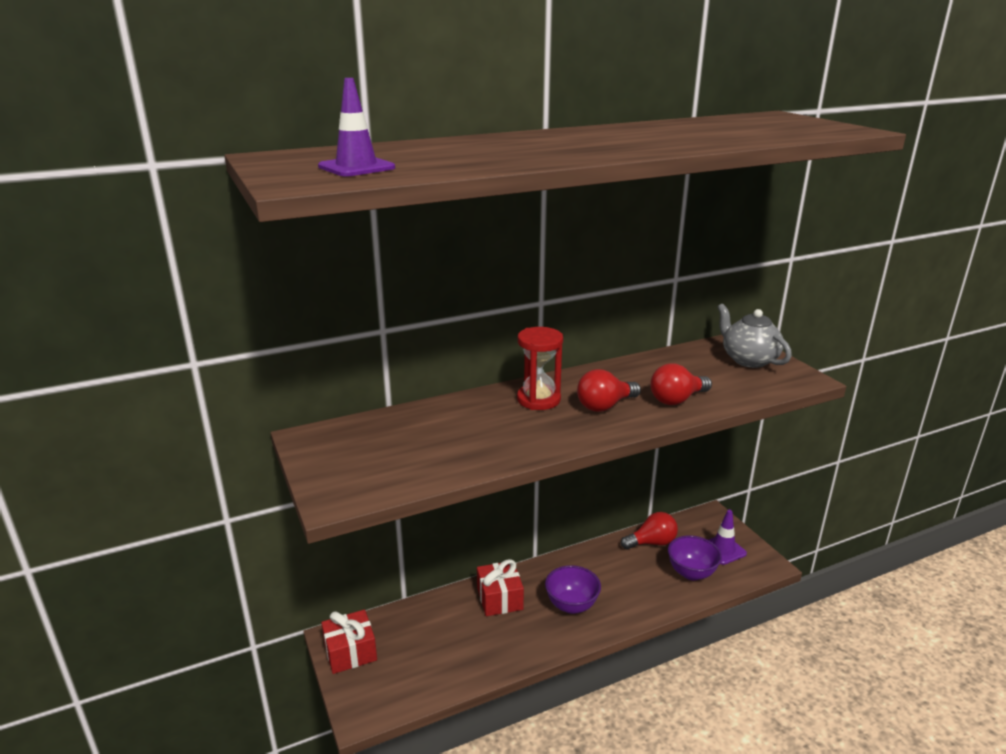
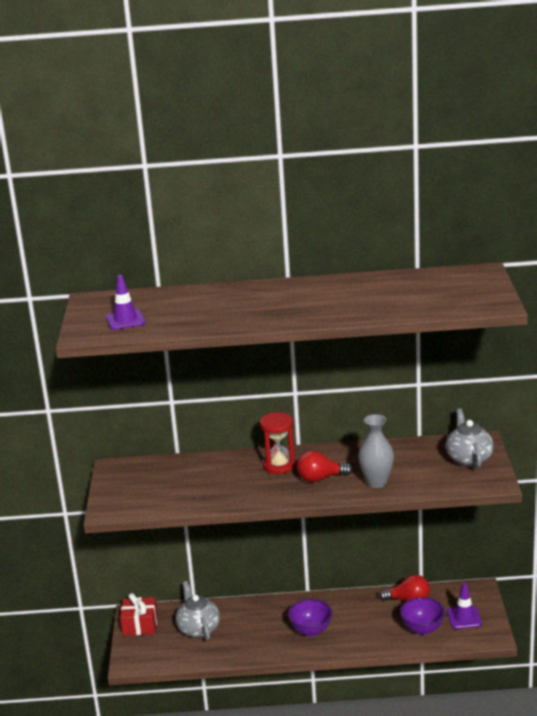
camera: 25 degrees right, 0 degrees up
red gift [477,559,524,616] -> none
red light bulb [650,363,712,405] -> grey vase [358,414,394,488]
none -> grey teapot [175,581,220,640]

